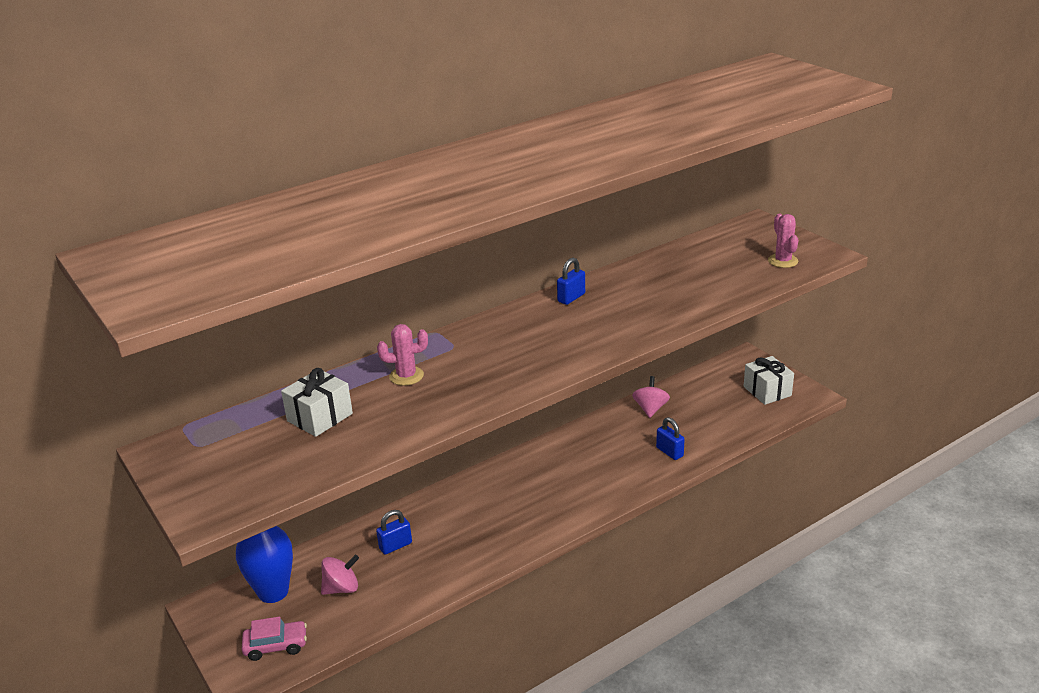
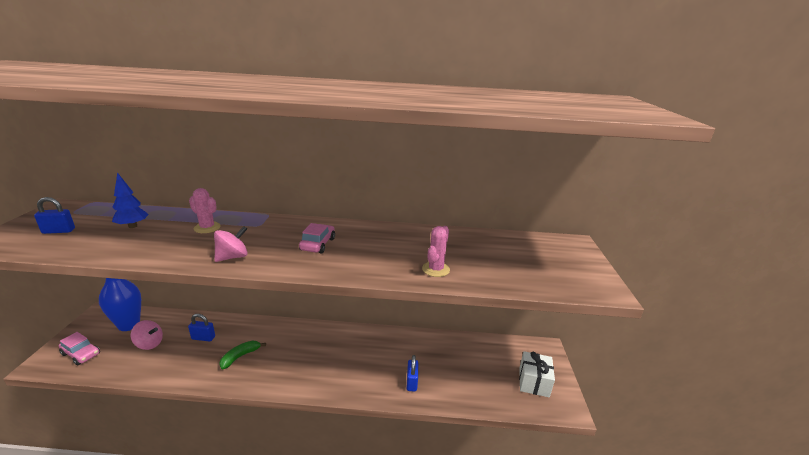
camera: 35 degrees right, 5 degrees down
white gift [281,368,353,437] -> blue tree [112,172,149,228]
blue padlock [557,258,585,305] -> blue padlock moved to [34,197,75,234]
pink spinning top [632,376,670,418] -> pink spinning top moved to [214,226,248,262]
pink cactus [768,214,799,268] -> pink cactus moved to [422,226,450,277]
none -> green banana [219,341,266,370]
none -> pink car [299,223,335,253]

